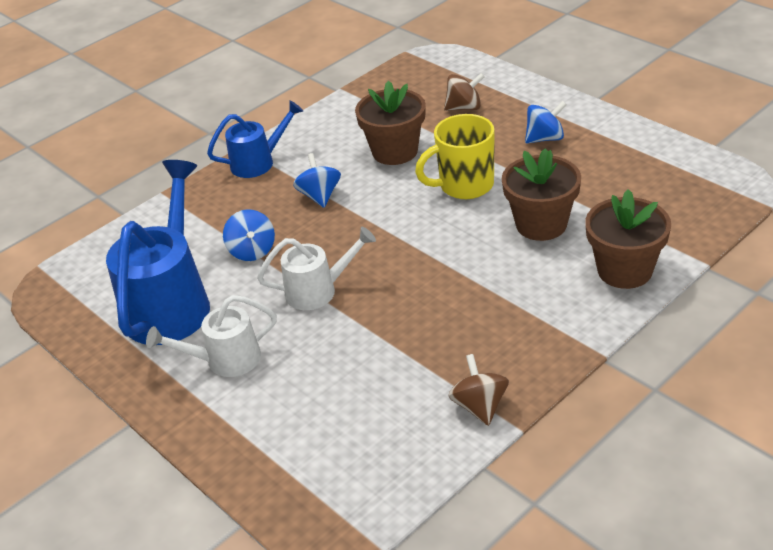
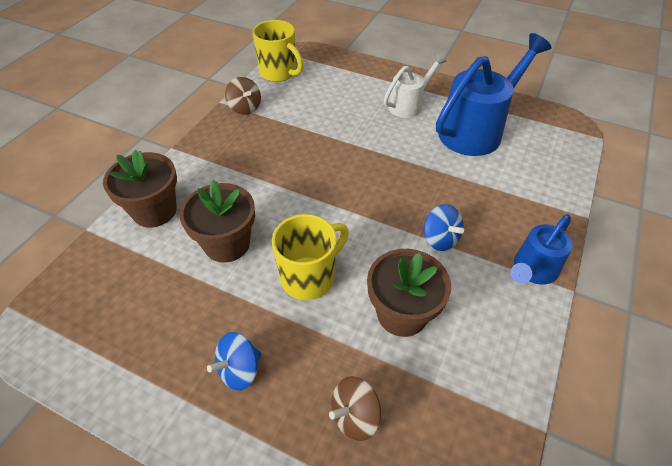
camera: 155 degrees right, 10 degrees up
blue watering can [106,160,210,345] -> blue watering can turned 120 degrees counterclockwise [436,33,552,156]
blue spinning top [223,209,275,261] -> none
white watering can [257,227,376,310] -> none
none -> yellow mug [252,20,303,82]

